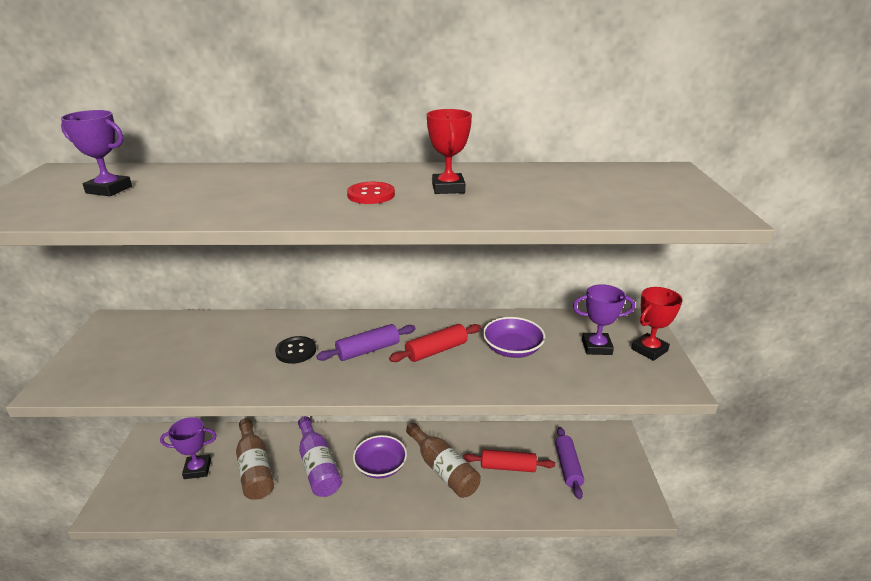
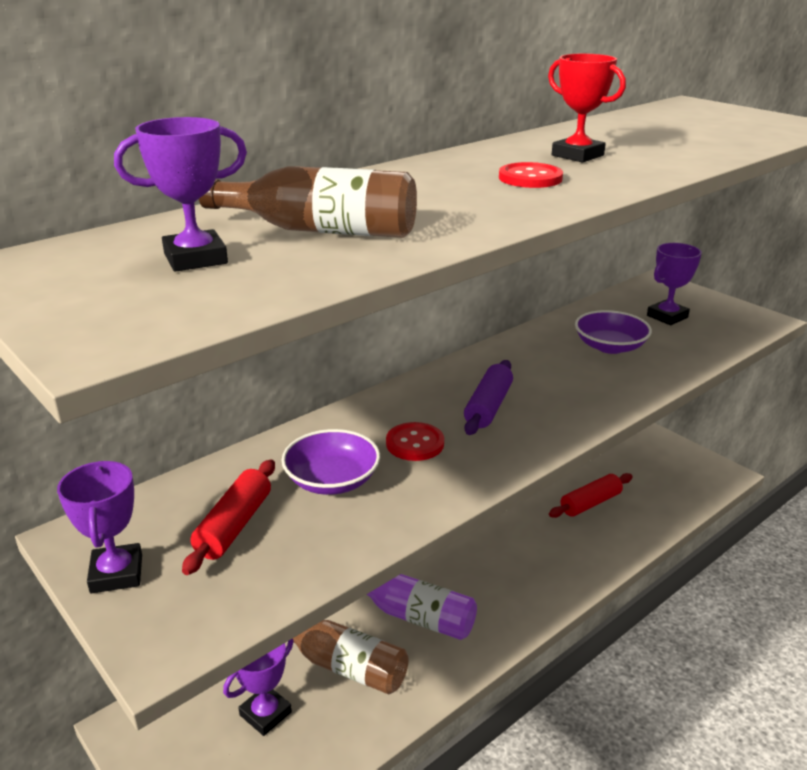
camera: 40 degrees left, 0 degrees up
black button [275,336,316,364] -> red button [386,422,444,461]
purple bowl [353,435,407,479] -> purple bowl moved to [281,429,380,495]
red rolling pin [389,324,481,362] -> red rolling pin moved to [182,459,275,575]
brown bottle [406,423,481,498] -> brown bottle moved to [199,166,417,238]
purple rolling pin [555,427,584,499] -> none
red trophy [631,287,682,361] -> none
none -> purple trophy [57,461,142,593]

